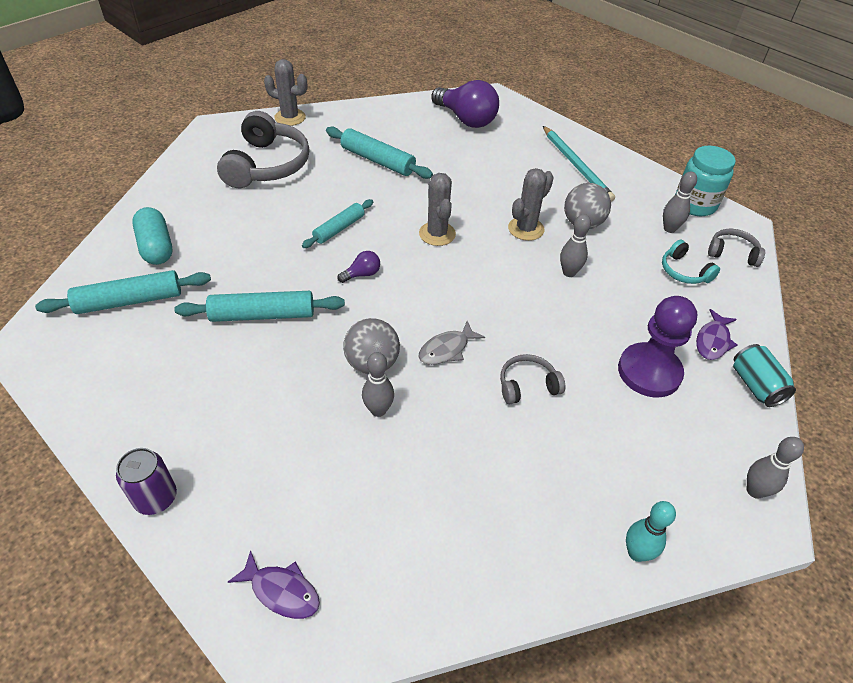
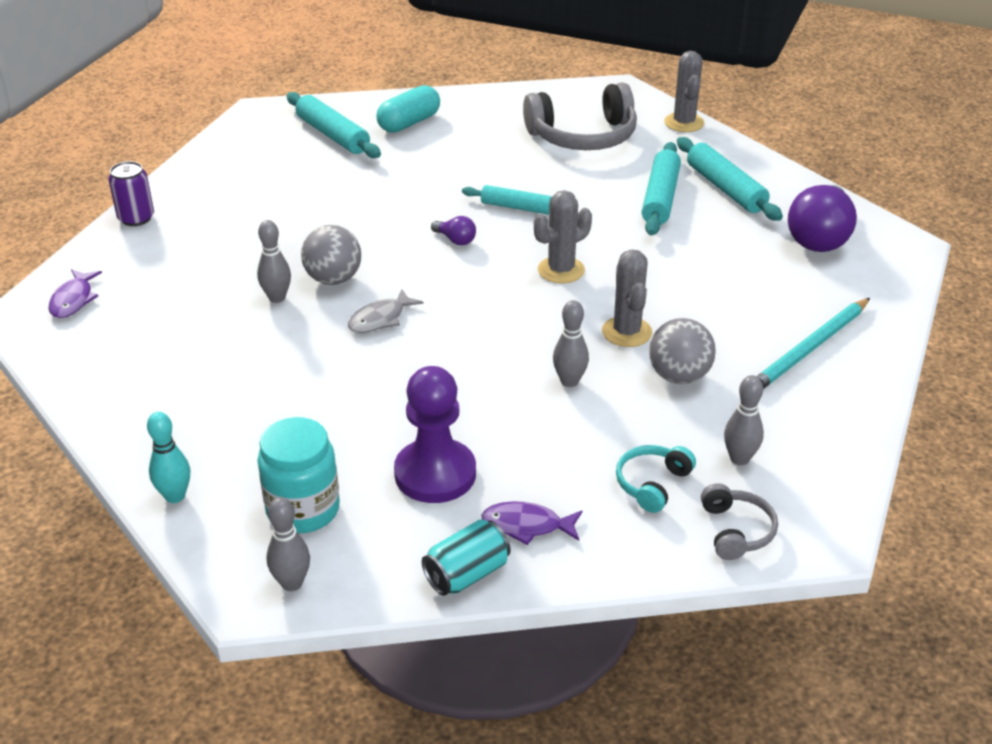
camera: 70 degrees right, 10 degrees down
turquoise rolling pin [174,291,345,322] -> turquoise rolling pin moved to [677,137,783,221]
grey fish [418,321,485,365] -> grey fish turned 75 degrees counterclockwise [348,289,424,333]
grey headphones [500,354,565,404] -> none
grey cactus [508,168,554,241] -> grey cactus turned 60 degrees clockwise [602,249,652,347]
turquoise jar [675,146,736,216] -> turquoise jar moved to [258,417,340,533]

